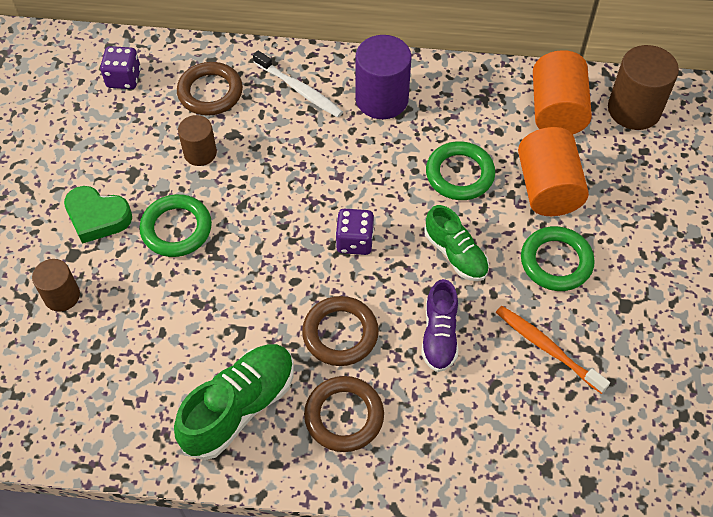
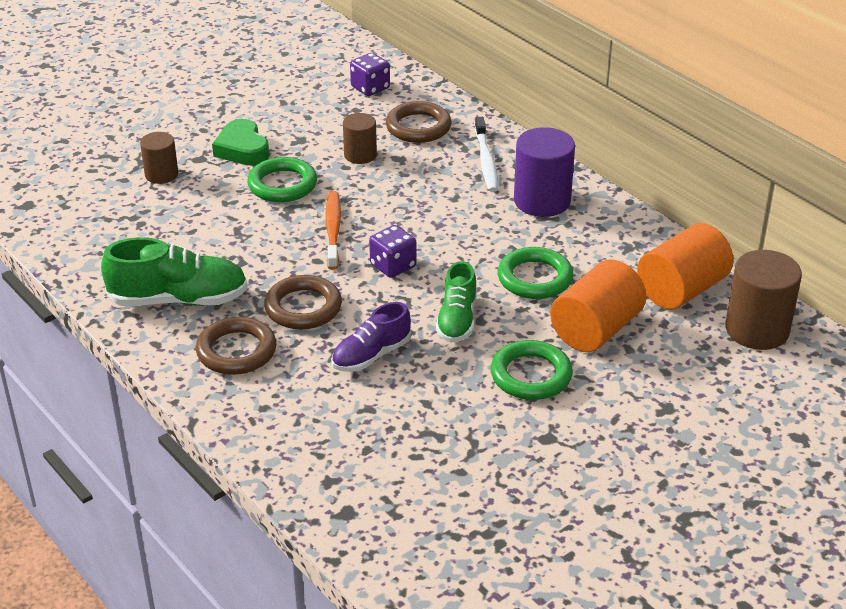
camera: 45 degrees right, 20 degrees down
orange toothbrush [496,306,610,394] -> orange toothbrush moved to [325,191,341,270]

